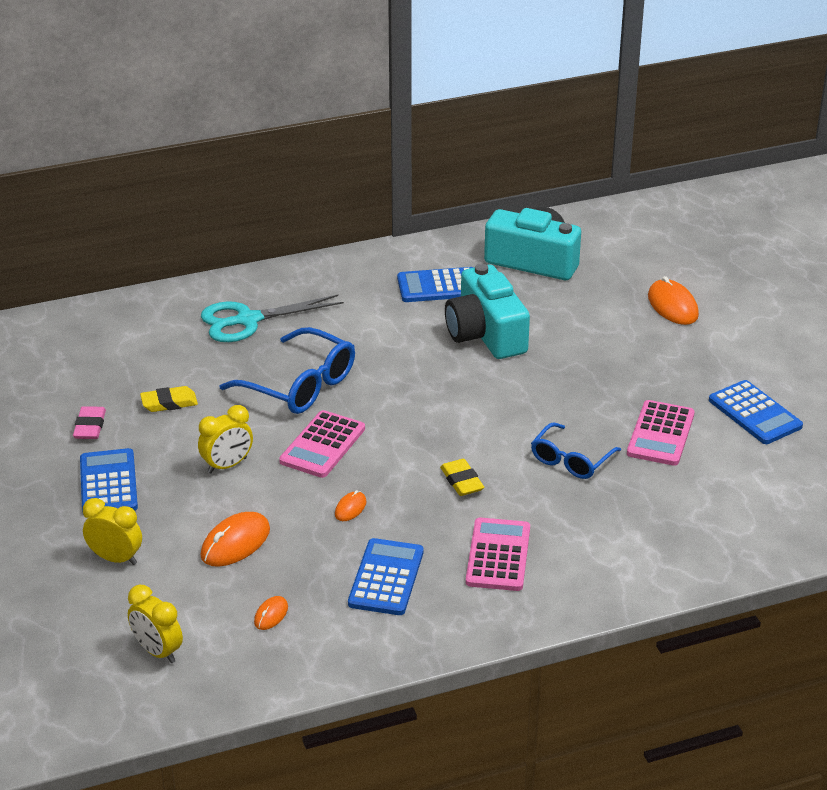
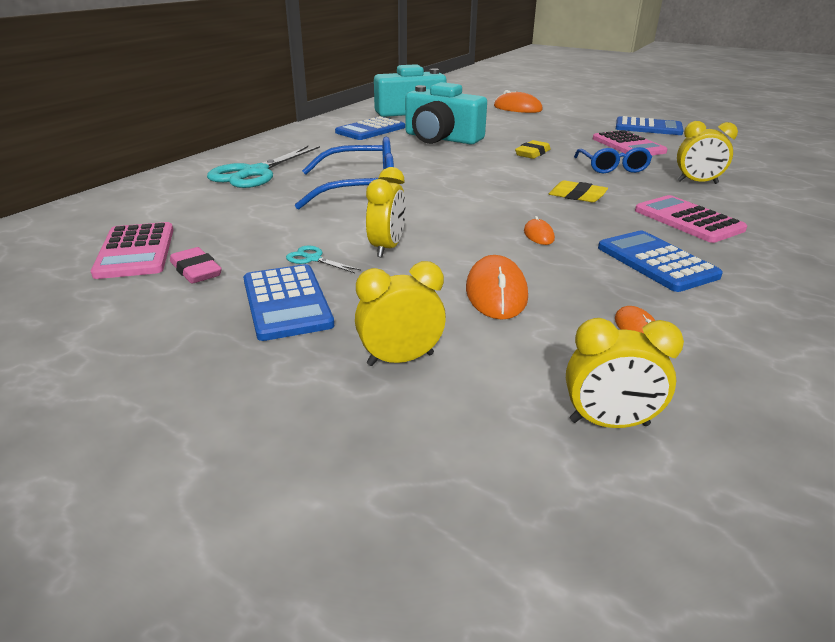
camera: 40 degrees left, 5 degrees down
blue calculator [80,448,138,513] -> blue calculator turned 150 degrees counterclockwise [243,264,334,341]
yellow eraser [140,386,198,412] -> yellow eraser moved to [515,140,551,159]
pink calculator [279,410,365,478] -> pink calculator moved to [91,222,173,279]
none -> turquoise scissors [286,245,361,273]
none -> yellow clock [677,121,738,184]

